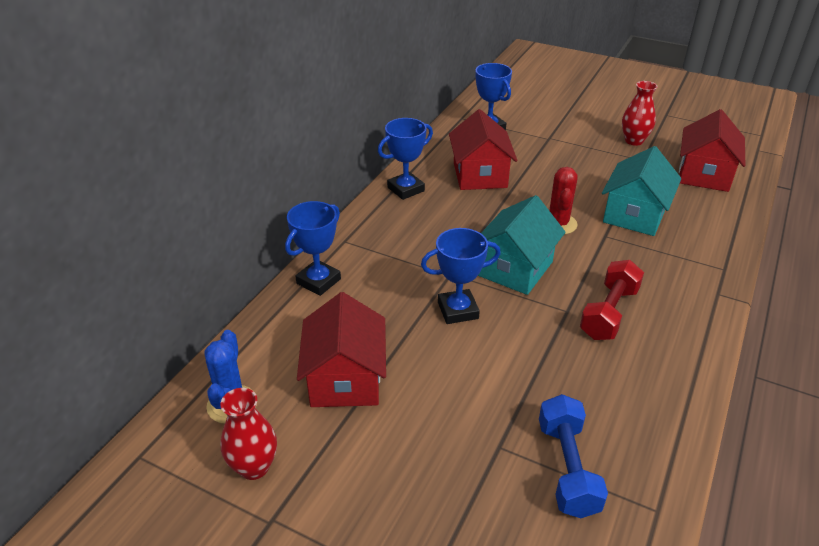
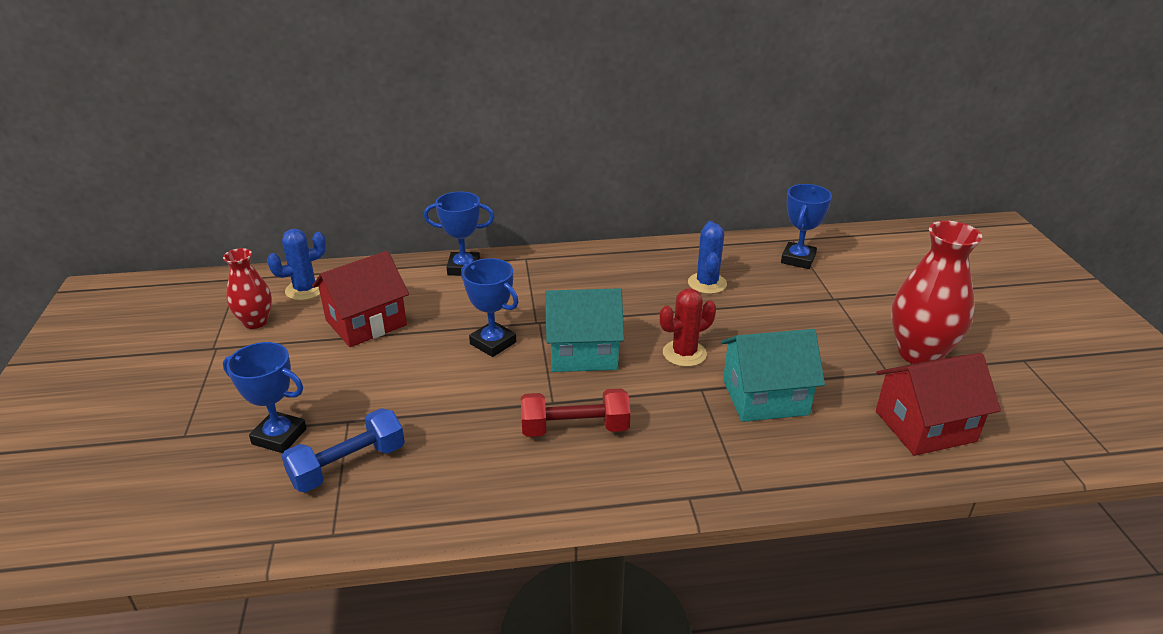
camera: 55 degrees right, 5 degrees down
blue trophy [378,118,433,200] -> blue trophy moved to [223,342,307,453]
red house [449,109,518,190] -> blue cactus [688,221,727,294]
red vase [622,81,658,146] -> red vase [891,221,982,364], size x1.68

